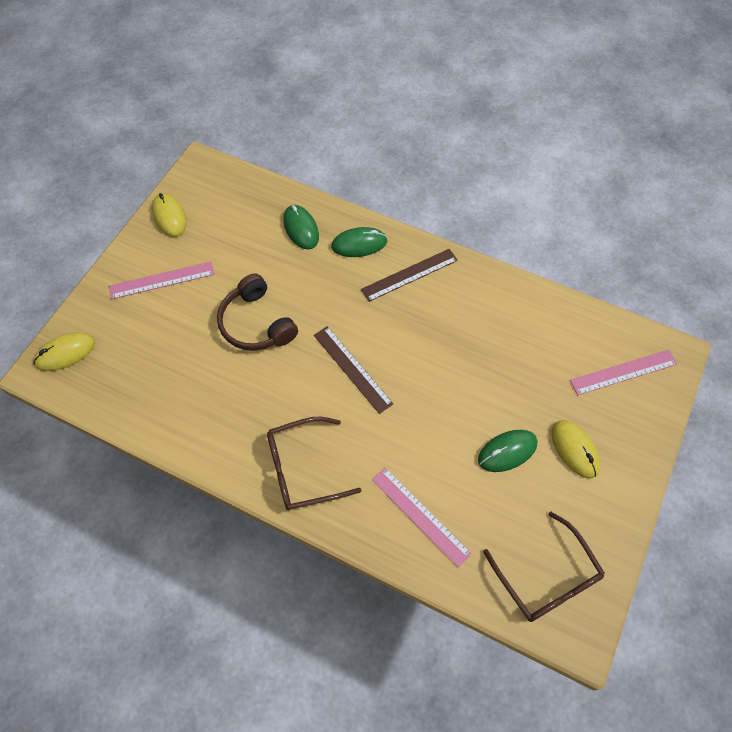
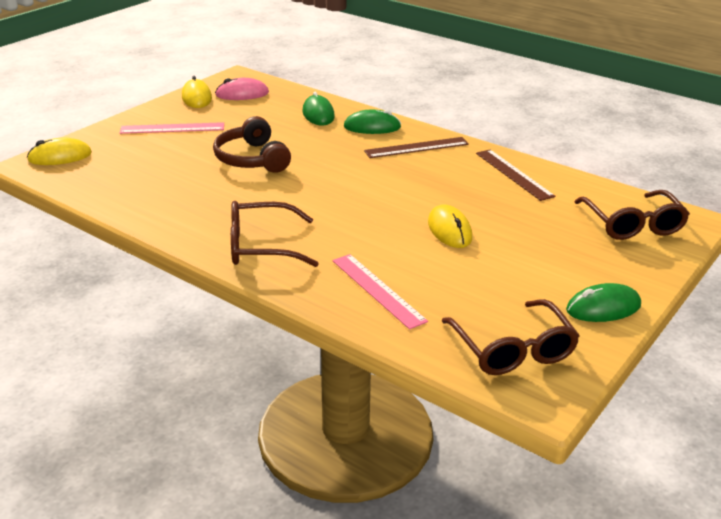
camera: 10 degrees right, 30 degrees down
brown ruler [314,326,393,414] -> brown ruler moved to [476,150,556,201]
green mouse [478,430,537,472] -> green mouse moved to [566,283,641,322]
yellow mouse [552,420,600,478] -> yellow mouse moved to [428,204,472,248]
pink ruler [570,350,677,395] -> brown glasses [575,190,690,240]
none -> pink mouse [215,78,269,100]

